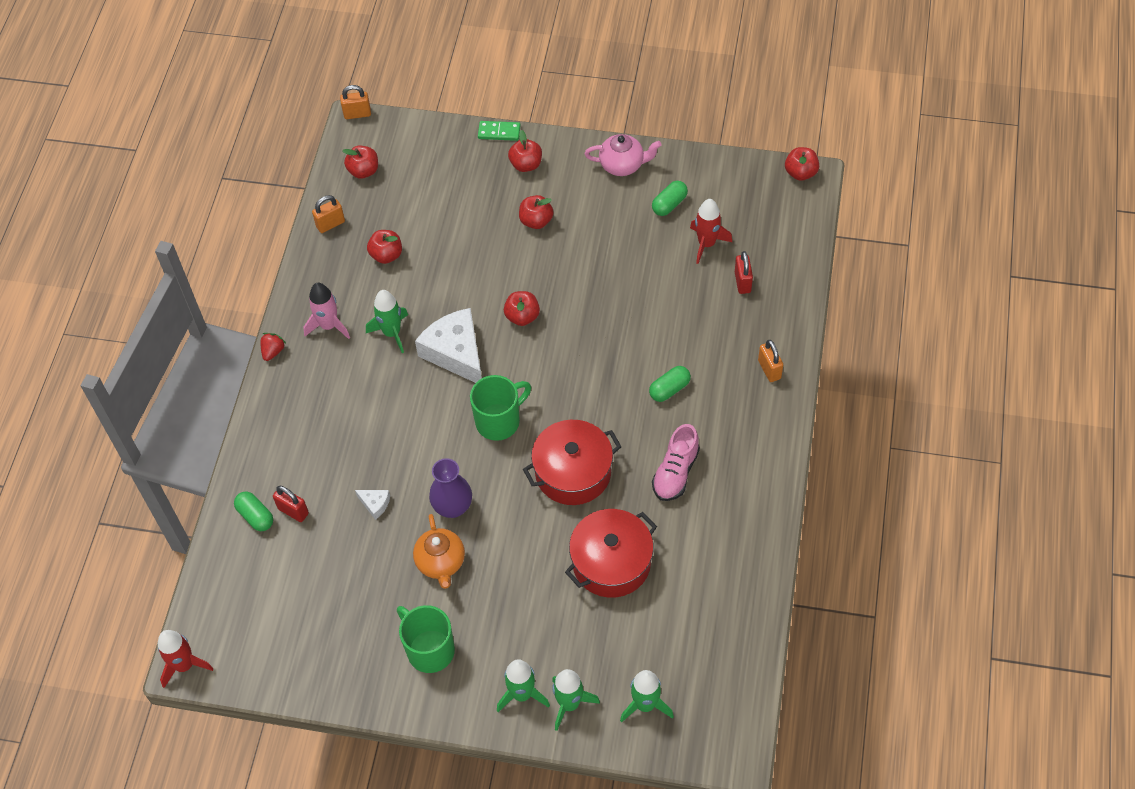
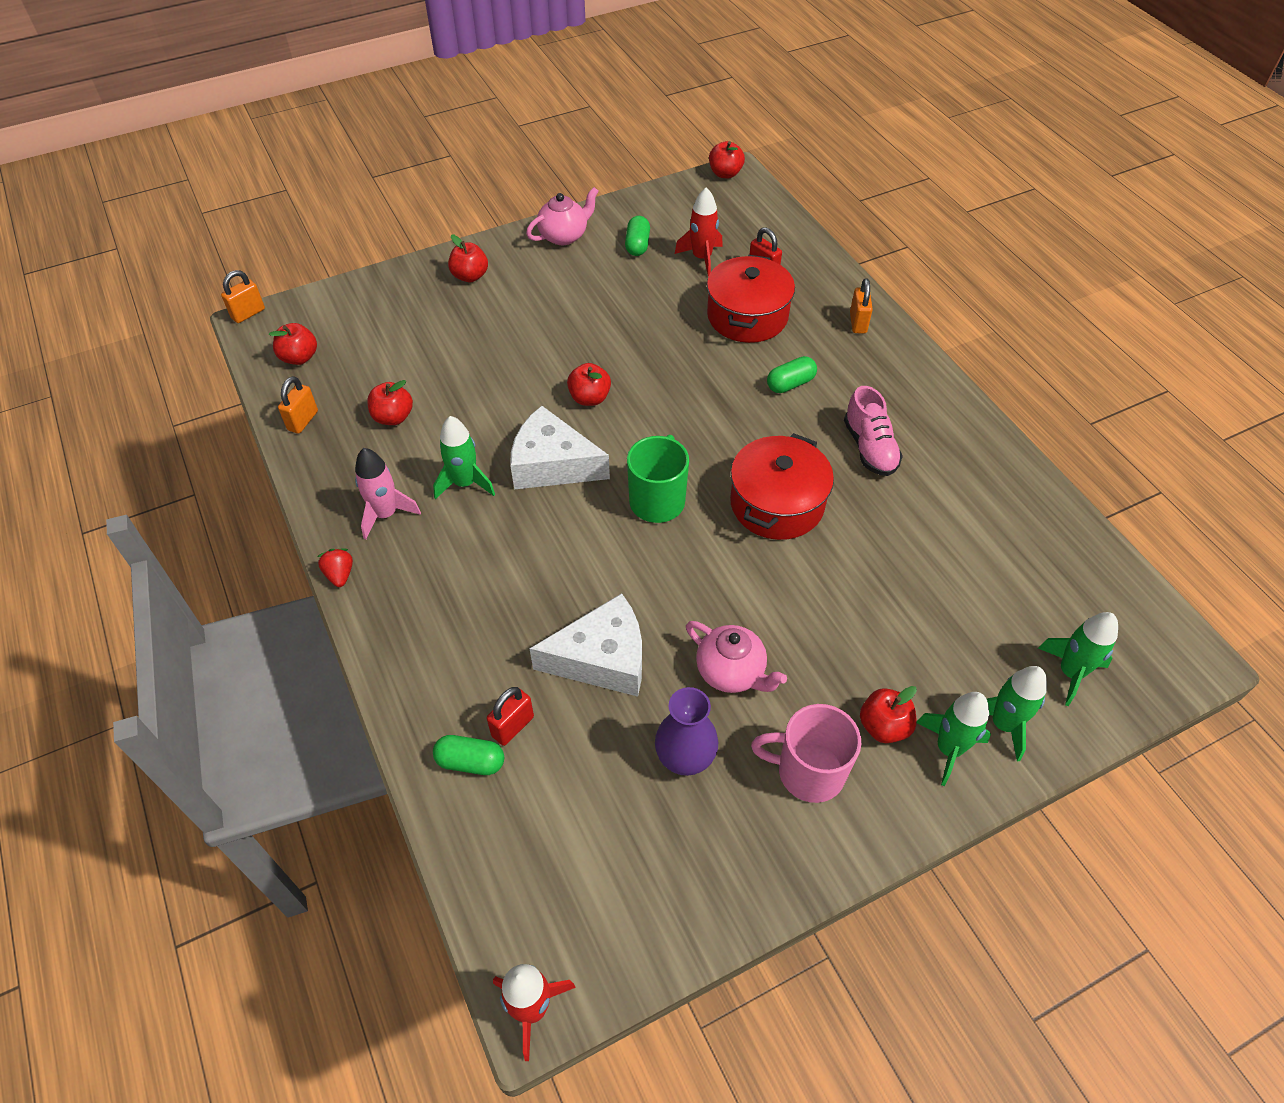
camera: 40 degrees left, 5 degrees down
red padlock [273,486,309,522] -> red padlock turned 45 degrees counterclockwise [487,687,534,746]
white cheese [355,490,390,520] -> white cheese [529,593,642,697], size x2.33
green mug [397,605,455,673] -> pink mug [751,704,861,803]
orange teapot [413,514,465,589] -> pink teapot [686,621,787,693]
purple vase [429,458,472,518] -> purple vase moved to [655,687,718,776]
green domino [478,121,521,141] -> none
red apple [519,195,554,229] -> red apple moved to [860,686,917,743]
red pot [565,509,657,598] -> red pot moved to [707,255,795,343]
green capsule [649,366,691,402] -> green capsule turned 45 degrees clockwise [767,356,817,393]
orange padlock [758,340,783,382] -> orange padlock turned 60 degrees clockwise [850,278,873,333]

